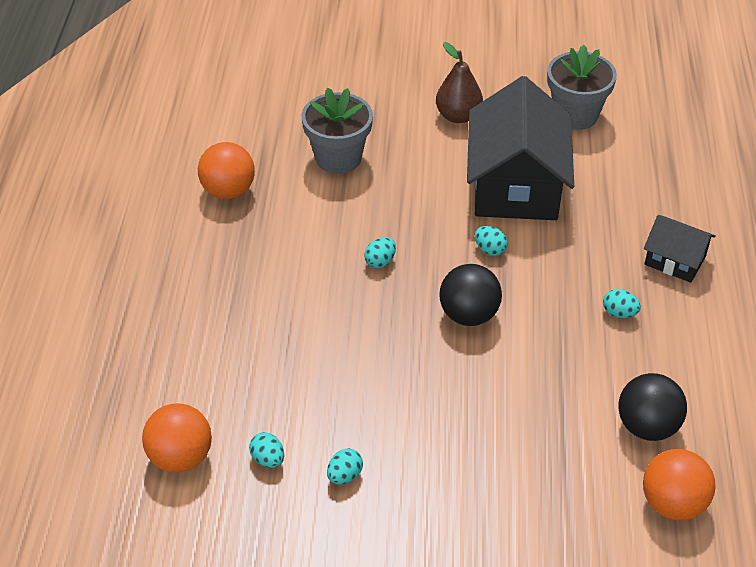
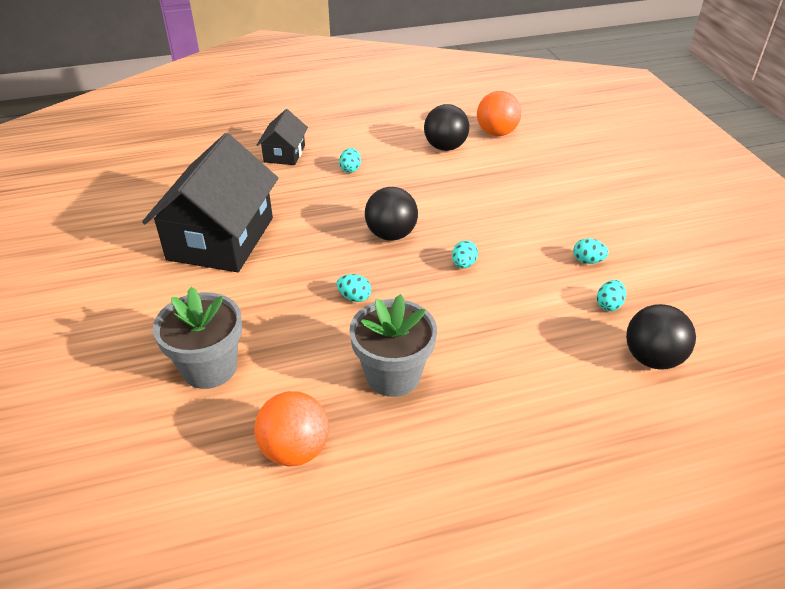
camera: 110 degrees left, 5 degrees down
orange ball [142,403,212,473] -> black ball [626,304,696,370]
brown pear [436,42,483,123] -> none
black house [467,76,574,220] -> black house turned 60 degrees counterclockwise [142,133,278,272]
turquoise egg [475,226,508,256] -> turquoise egg moved to [452,240,478,268]
grey flower pot [547,45,617,130] -> grey flower pot moved to [349,294,437,397]

